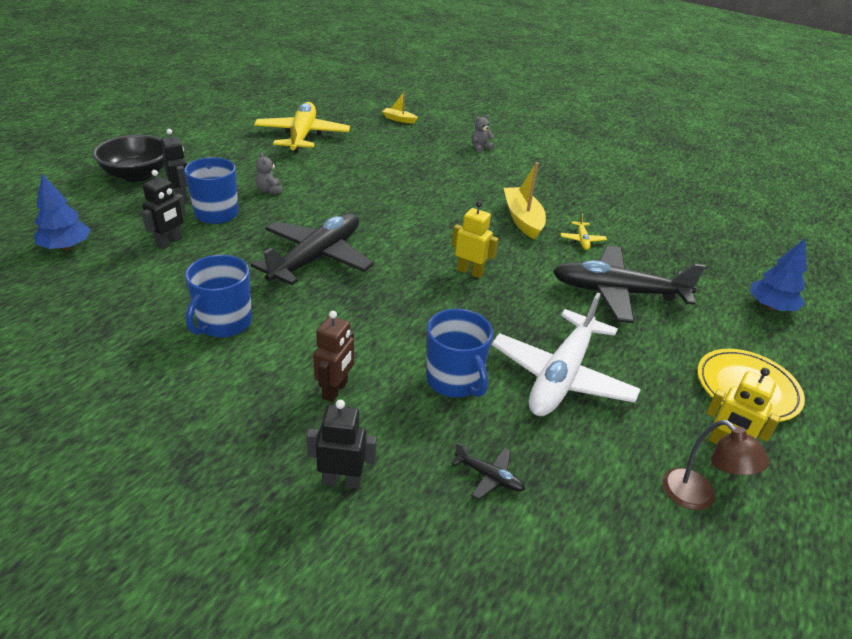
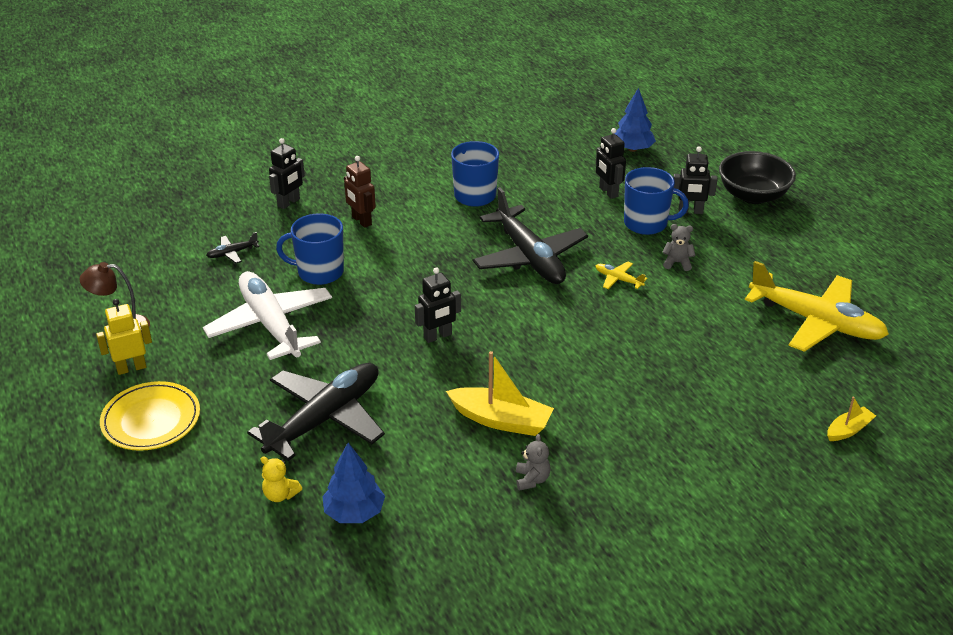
camera: 125 degrees right, 0 degrees up
yellow robot [452,201,499,278] -> black robot [415,267,461,343]
grey teddy bear [472,114,494,153] -> grey teddy bear moved to [516,434,551,491]
yellow plane [560,213,607,250] -> yellow plane moved to [596,262,647,289]
blue tree [750,239,807,311] -> blue tree moved to [322,443,385,523]
none -> yellow teddy bear [260,456,302,502]

